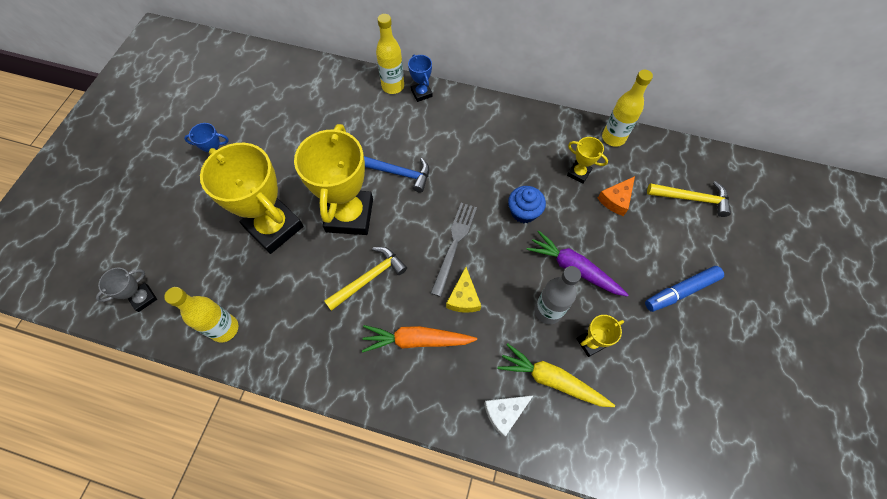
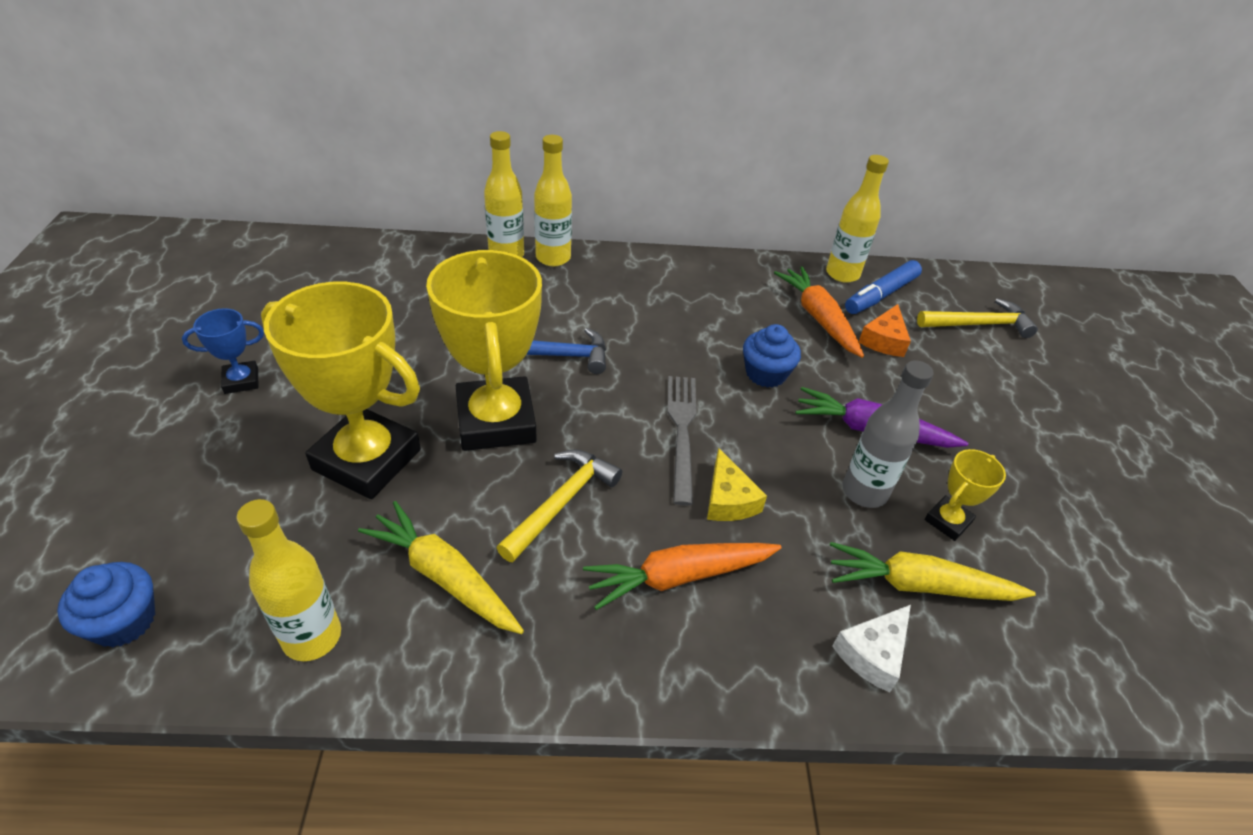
camera: 20 degrees left, 20 degrees down
grey trophy [96,267,157,312] -> blue cupcake [57,562,155,648]
blue trophy [408,55,433,102] -> yellow bottle [534,135,572,266]
yellow trophy [567,137,608,184] -> orange carrot [774,266,864,358]
blue marker [645,266,724,312] -> blue marker moved to [845,260,922,314]
none -> yellow carrot [358,501,524,634]

